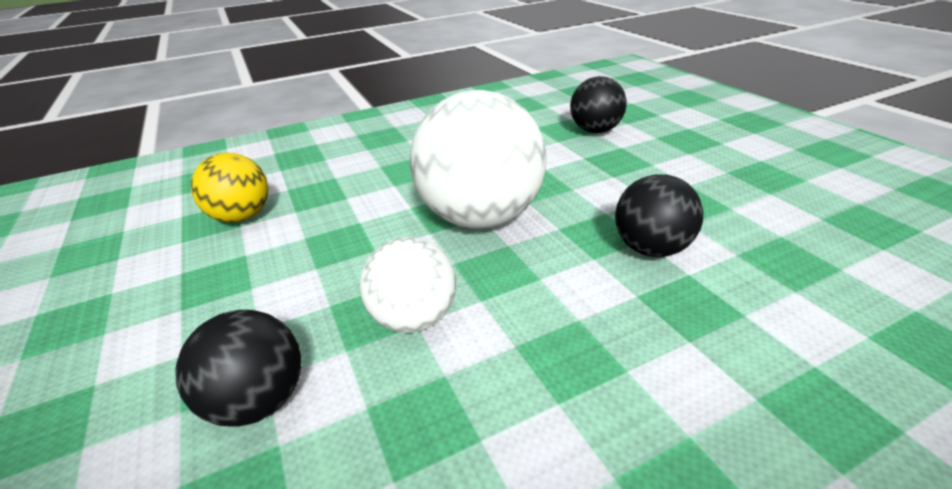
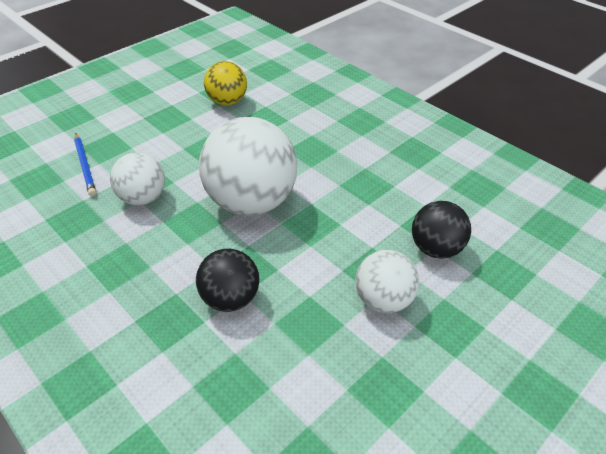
camera: 70 degrees right, 10 degrees up
black ball [175,310,302,427] -> blue pencil [74,134,96,196]
none -> white ball [355,250,419,313]

